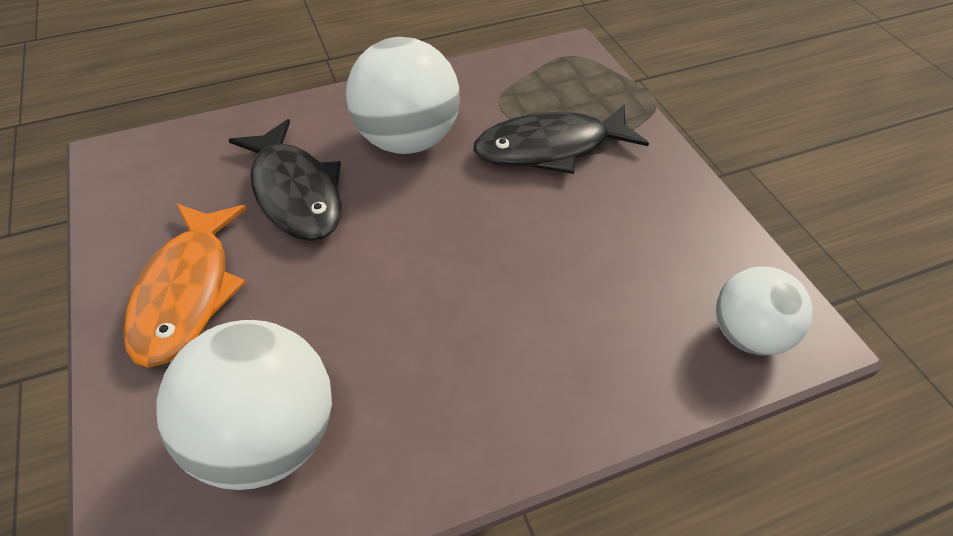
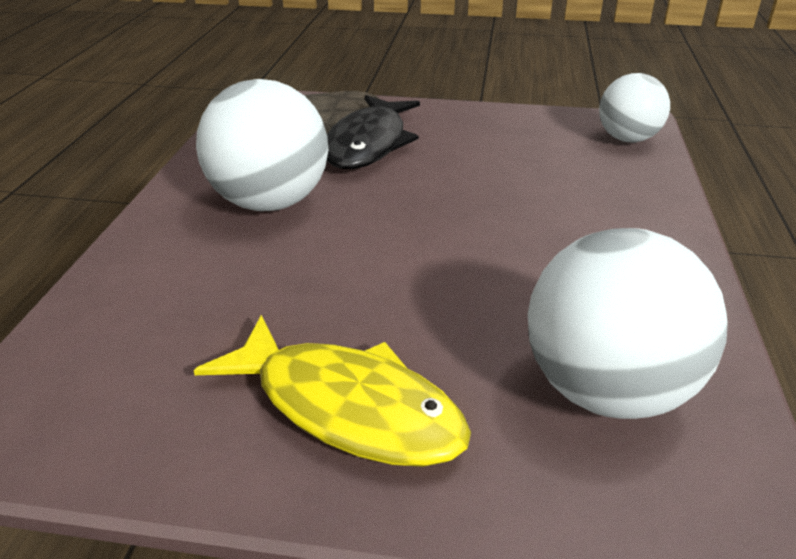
camera: 60 degrees left, 15 degrees down
orange fish [123,204,247,368] -> yellow fish [194,315,471,467]
black fish [229,119,342,241] -> none

